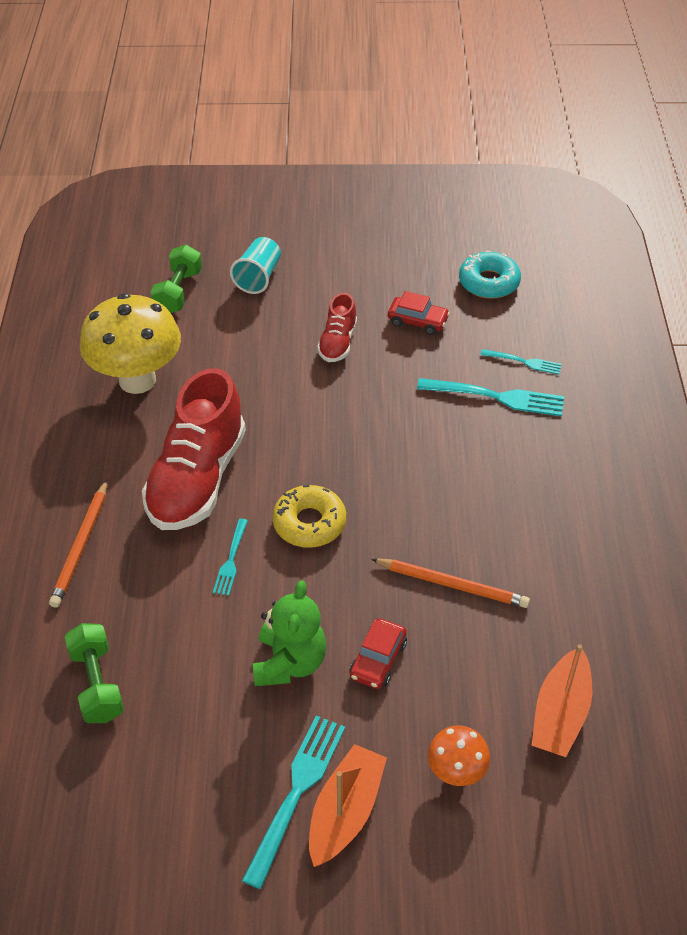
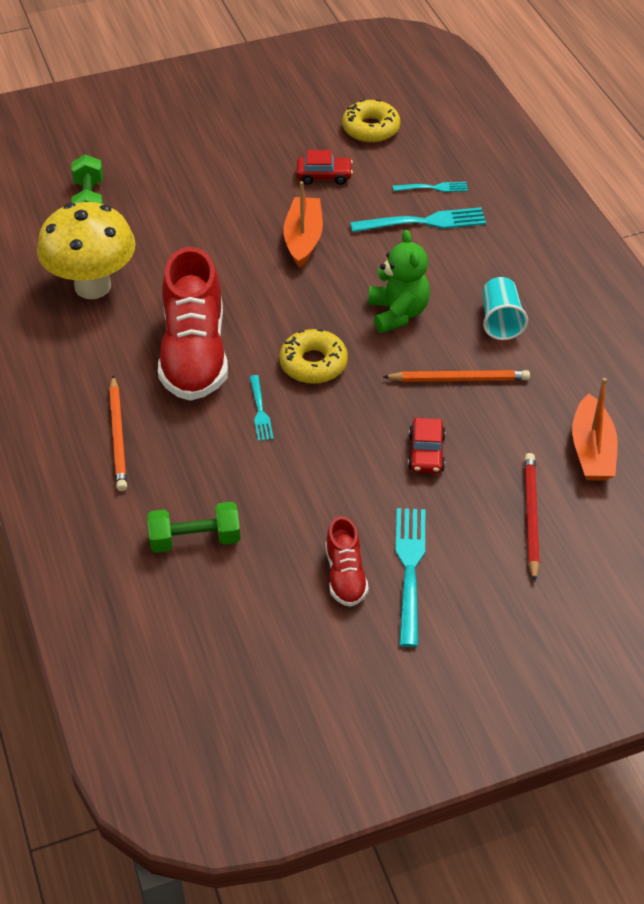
camera: 20 degrees left, 0 degrees up
green dumbbell [65,623,124,723] -> green dumbbell turned 60 degrees counterclockwise [147,502,241,553]
turquoise cup [230,237,281,294] -> turquoise cup moved to [482,277,528,340]
green teddy bear [253,580,326,686] -> green teddy bear moved to [368,230,430,333]
orange boat [309,744,387,867] -> orange boat moved to [284,181,323,268]
red shoe [317,293,357,362] -> red shoe moved to [325,516,369,607]
orange mushroom [427,725,490,786] -> red pencil [524,453,540,582]
turquoise donut [459,251,521,299] -> yellow donut [342,99,400,143]

